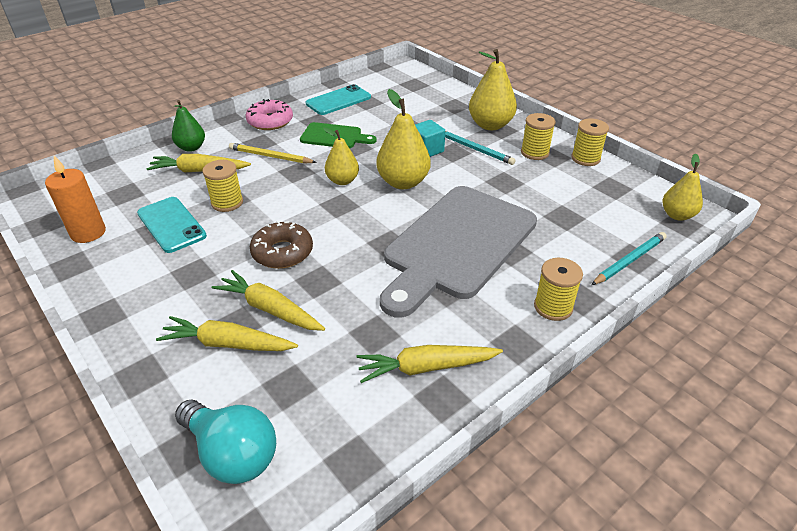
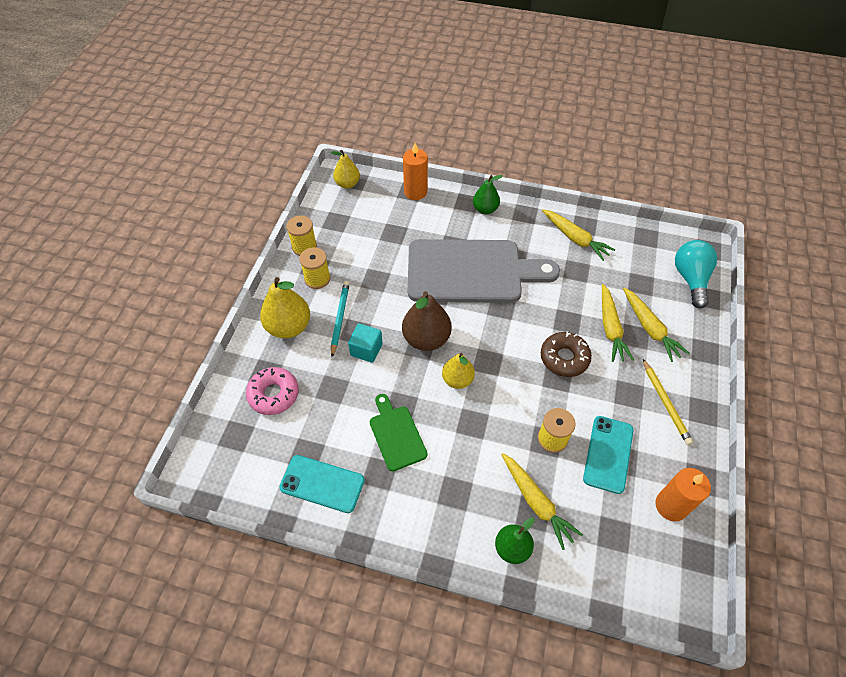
camera: 125 degrees left, 15 degrees up
yellow pencil [229,143,317,163] -> yellow pencil moved to [643,359,693,445]
pink donut [246,99,293,130] -> pink donut moved to [246,367,299,415]
yellow pear [376,89,431,189] -> brown pear [402,291,452,351]
yellow spool [534,258,583,321] -> green pear [473,175,503,214]
turquoise pencil [591,232,667,285] -> orange candle [403,143,428,200]

